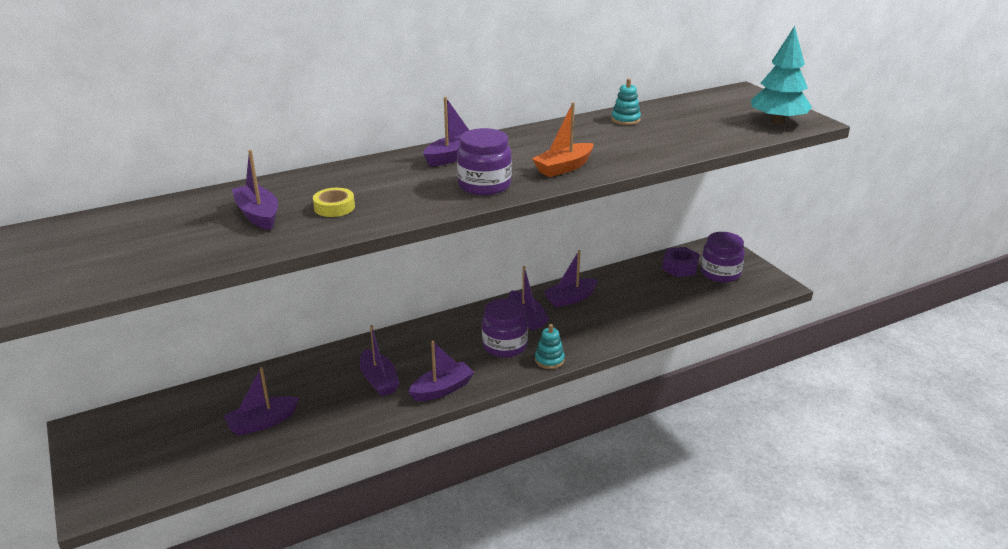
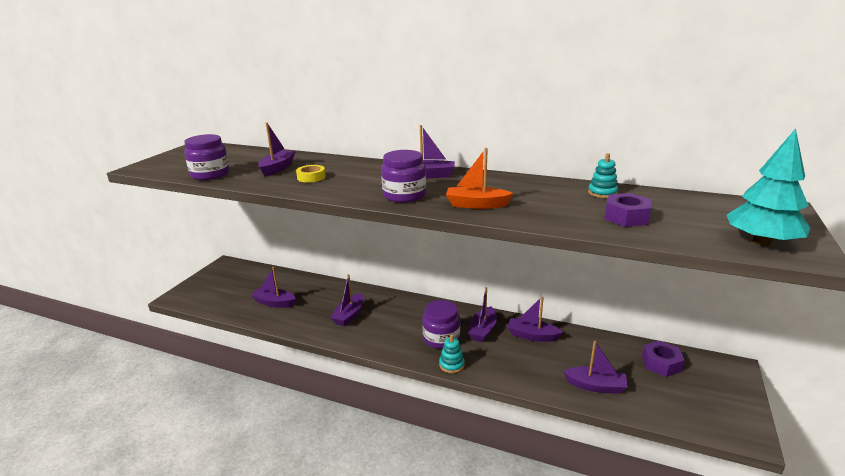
camera: 50 degrees right, 5 degrees down
purple boat [408,341,474,401] -> purple boat moved to [563,341,628,394]
purple jar [701,232,745,283] -> purple jar moved to [184,134,230,180]
none -> purple nut [604,193,652,227]

